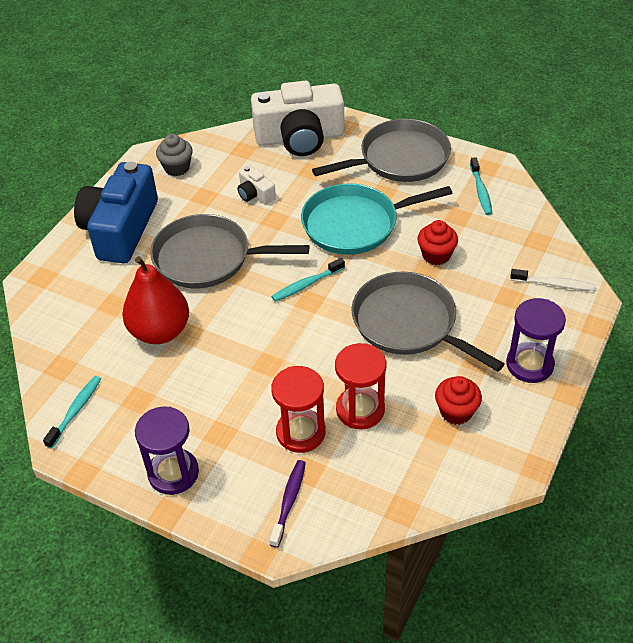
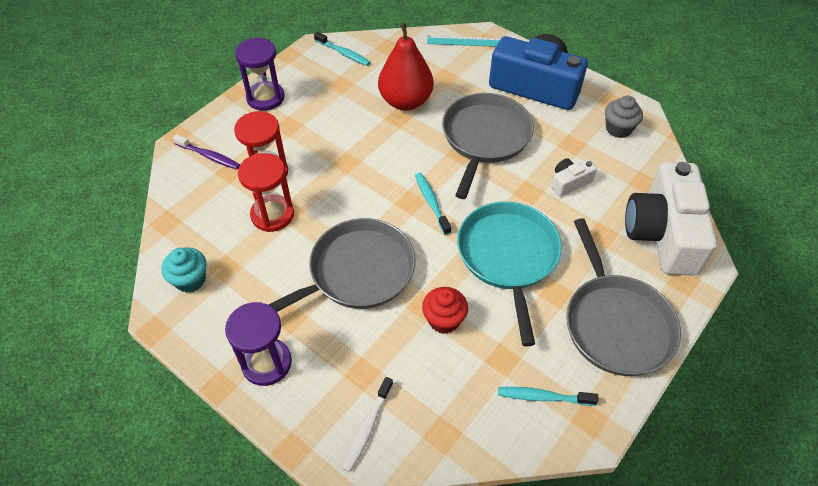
camera: 100 degrees right, 5 degrees up
red cupcake [435,376,482,425] -> none
none -> turquoise cupcake [161,247,207,293]
none -> turquoise ruler [427,35,501,47]

